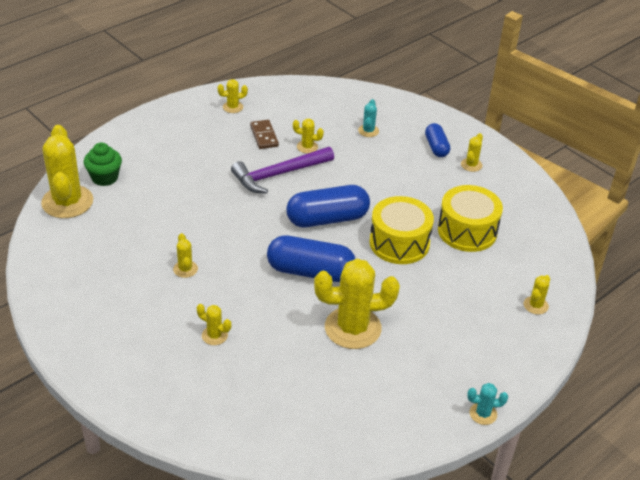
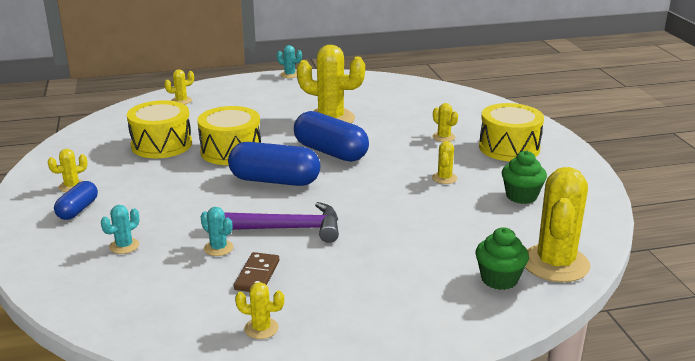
camera: 150 degrees left, 15 degrees down
yellow cactus [293,118,324,154] -> turquoise cactus [200,207,234,256]
none -> yellow drum [479,103,544,161]
none -> green cupcake [502,151,547,204]

